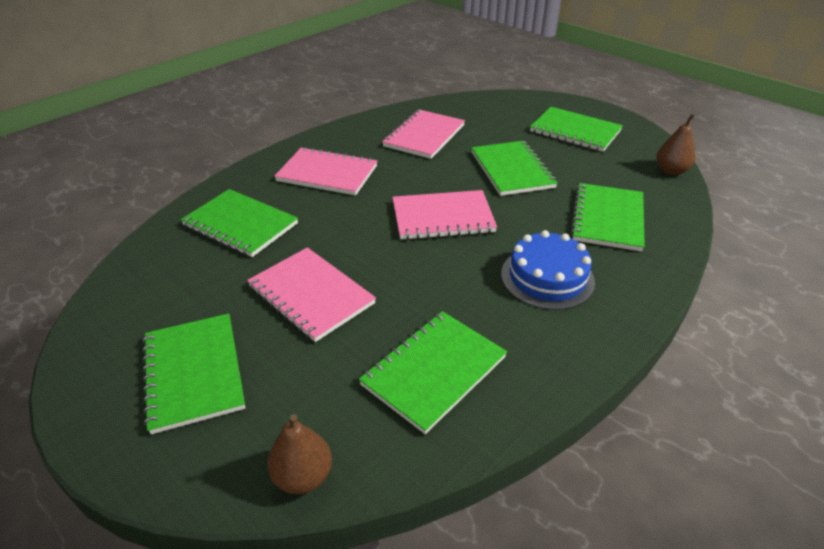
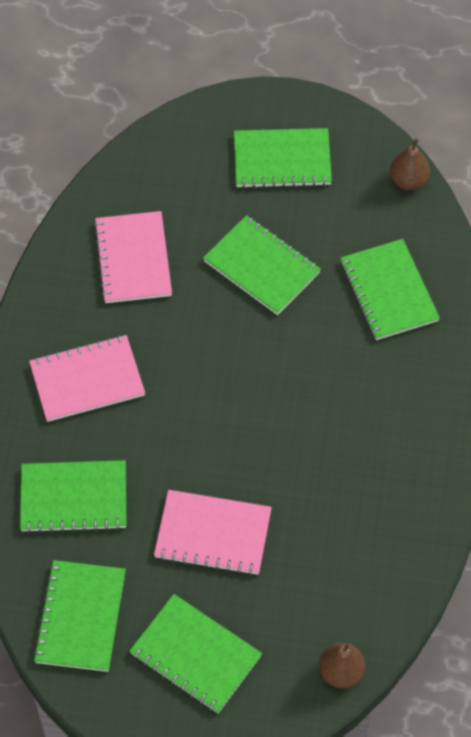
camera: 35 degrees left, 20 degrees up
green notebook [359,311,507,434] -> green notebook moved to [33,560,126,672]
pink notebook [392,190,497,240] -> none
blue cake [501,230,595,310] -> none

